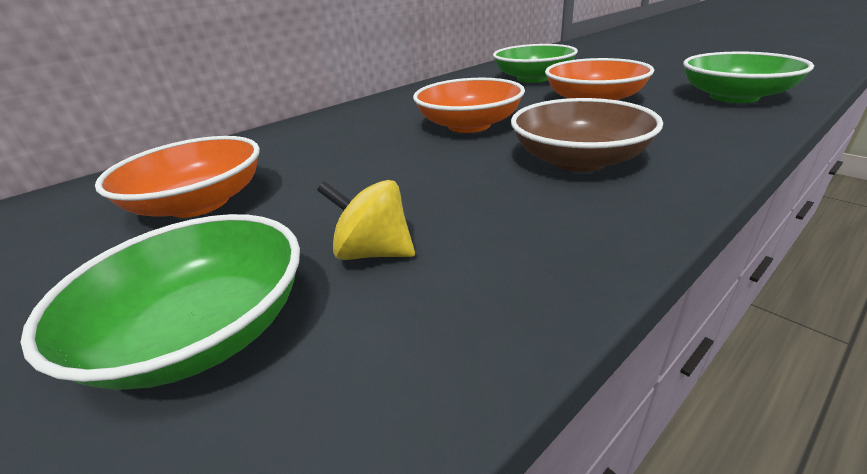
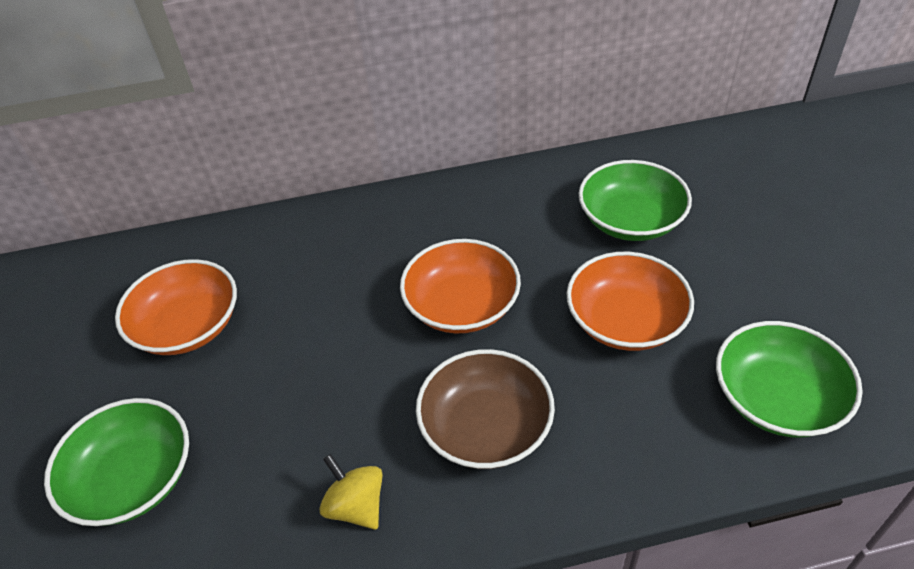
camera: 30 degrees right, 15 degrees up
yellow spinning top [317,180,415,260] -> yellow spinning top moved to [319,454,383,530]

